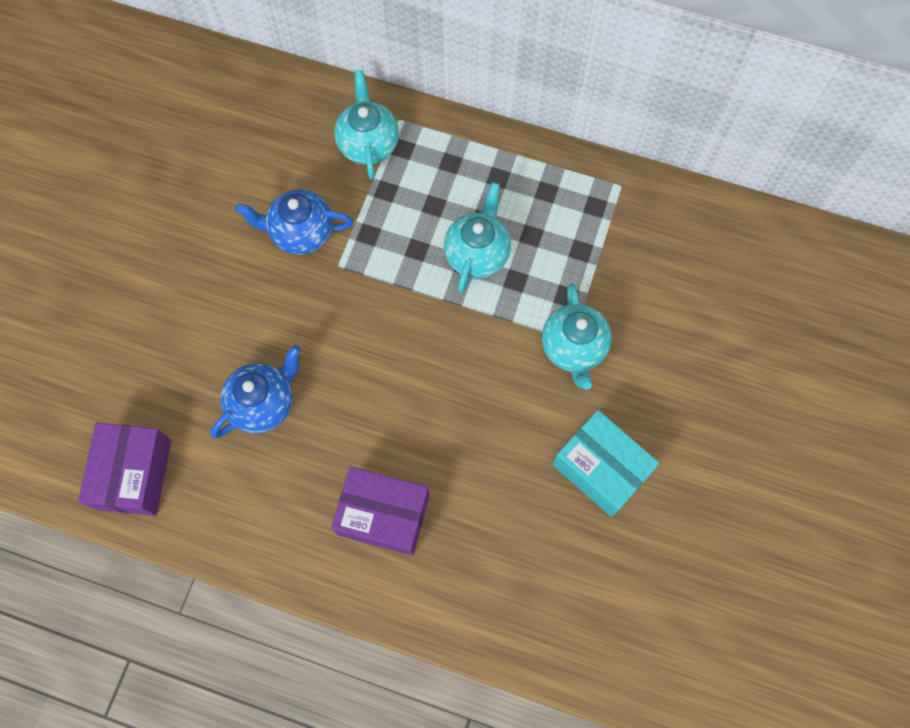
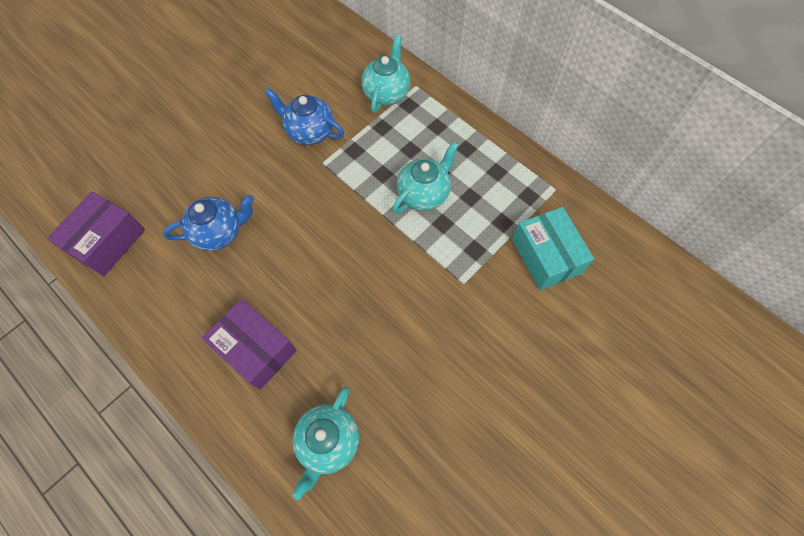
camera: 25 degrees right, 5 degrees down
turquoise teapot [542,283,612,390] -> turquoise teapot moved to [292,387,359,500]
turquoise box [552,410,660,517] -> turquoise box moved to [512,207,594,290]

